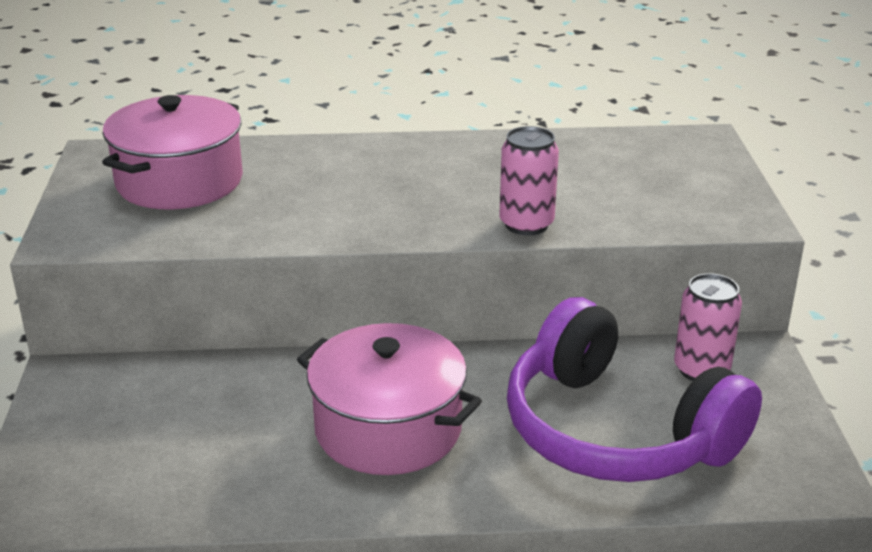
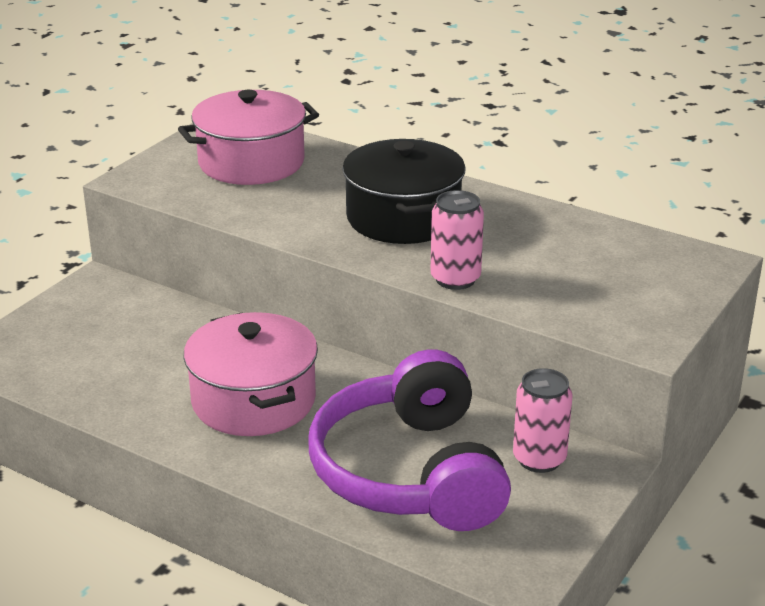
camera: 35 degrees right, 0 degrees up
none -> black pot [342,139,466,244]

